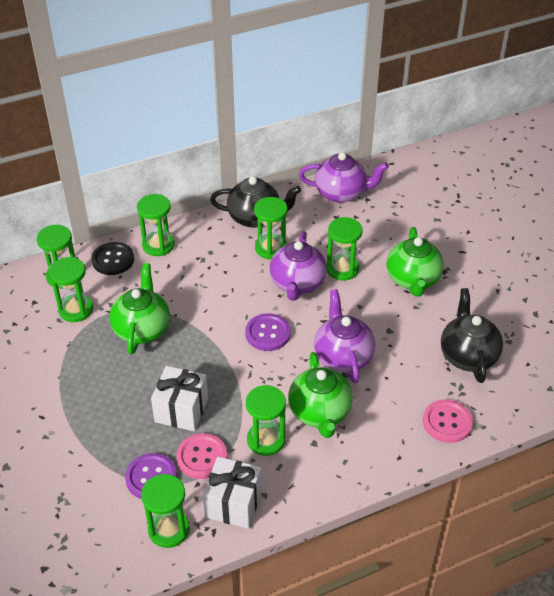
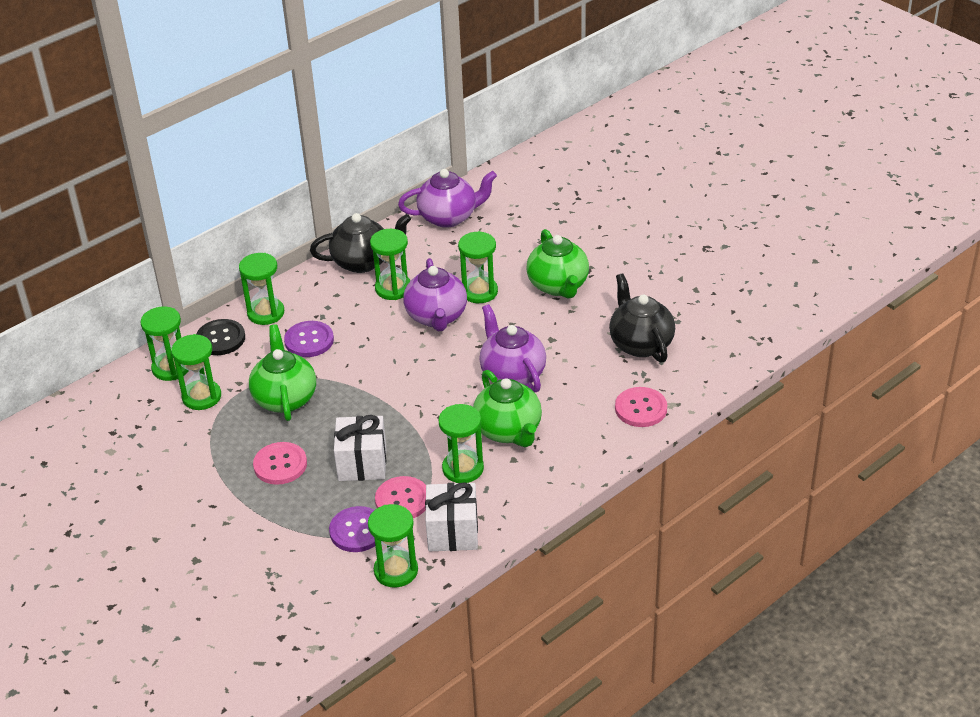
camera: 15 degrees left, 5 degrees down
purple button [245,314,291,351] -> purple button moved to [284,321,334,357]
none -> pink button [253,442,307,485]

